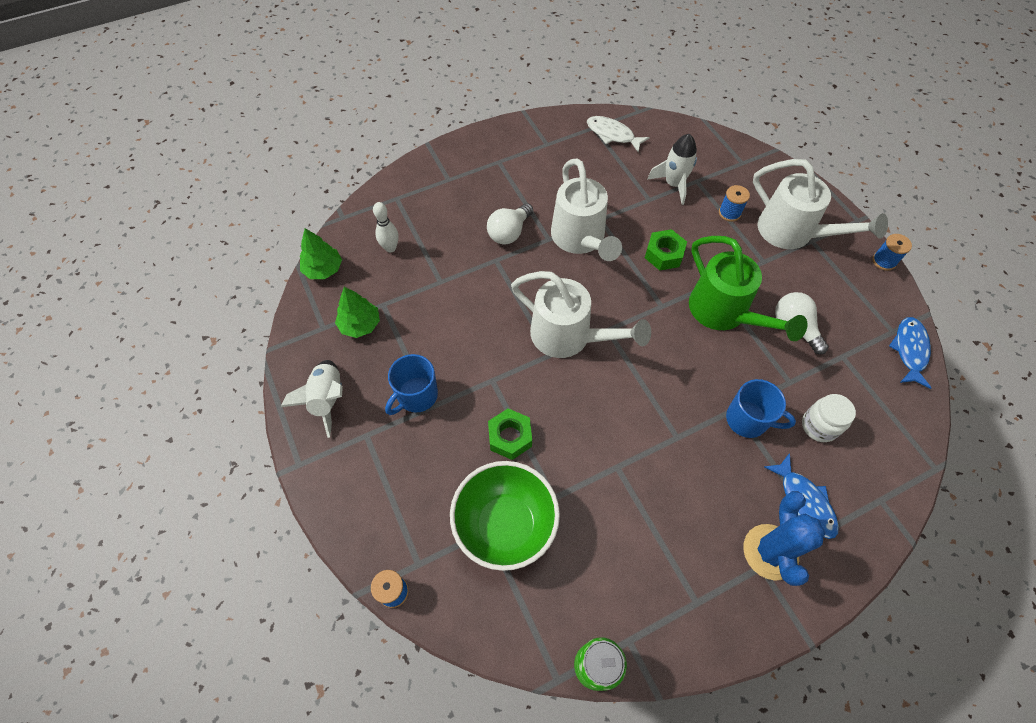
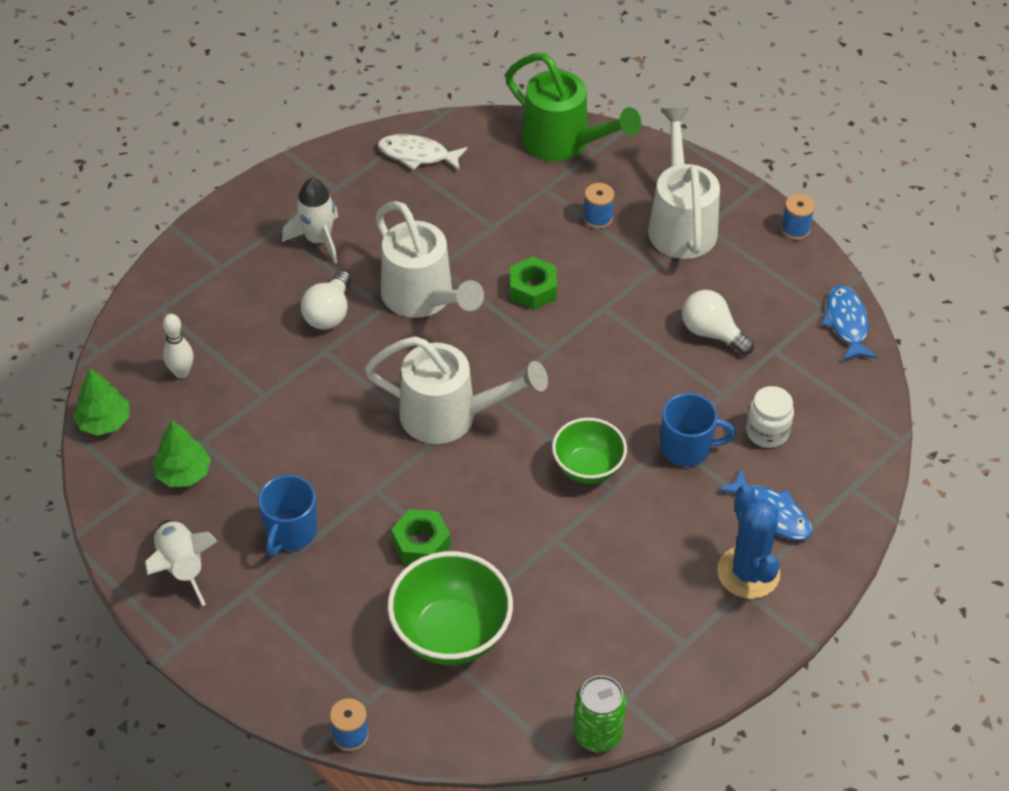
camera: 20 degrees left, 10 degrees down
white rocket [647,134,697,205] -> white rocket moved to [282,178,338,264]
green watering can [689,236,808,341] -> green watering can moved to [505,53,641,161]
white watering can [753,159,888,249] -> white watering can turned 120 degrees counterclockwise [648,107,720,259]
none -> green bowl [552,418,627,484]

